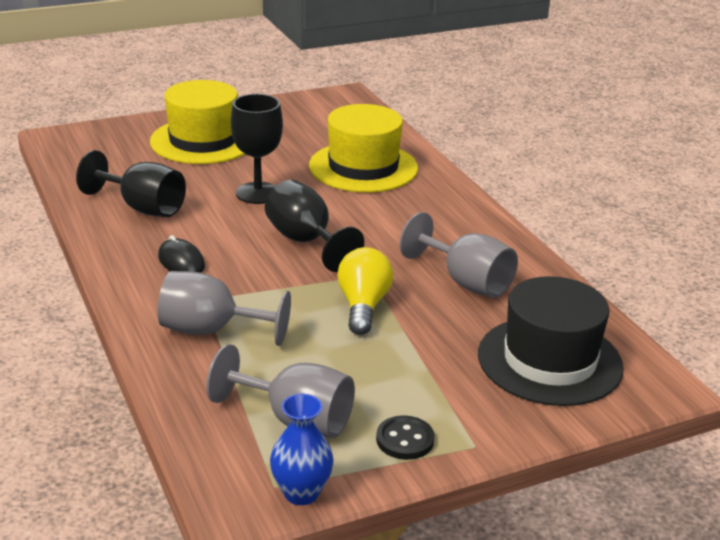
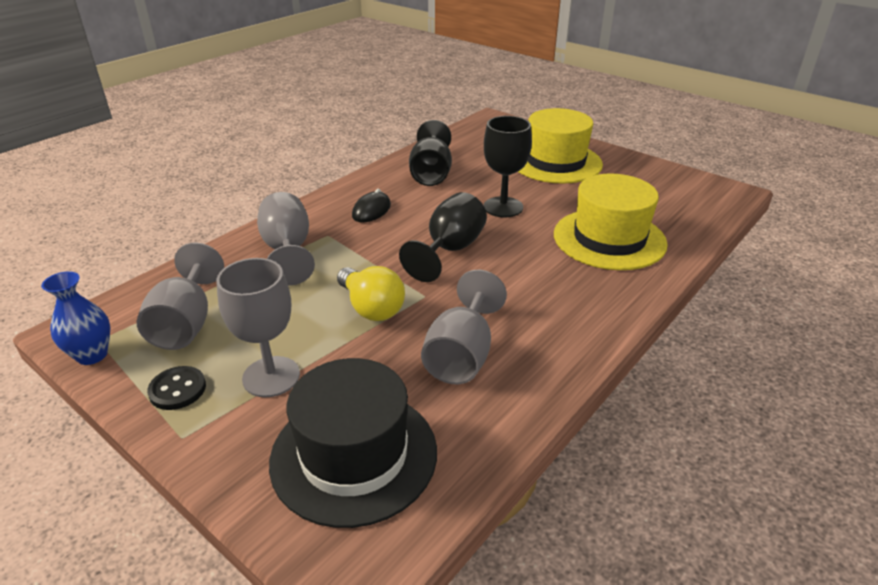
camera: 65 degrees right, 5 degrees up
yellow light bulb [337,247,393,335] -> yellow light bulb turned 75 degrees clockwise [337,266,405,321]
none -> grey goblet [216,258,300,397]

